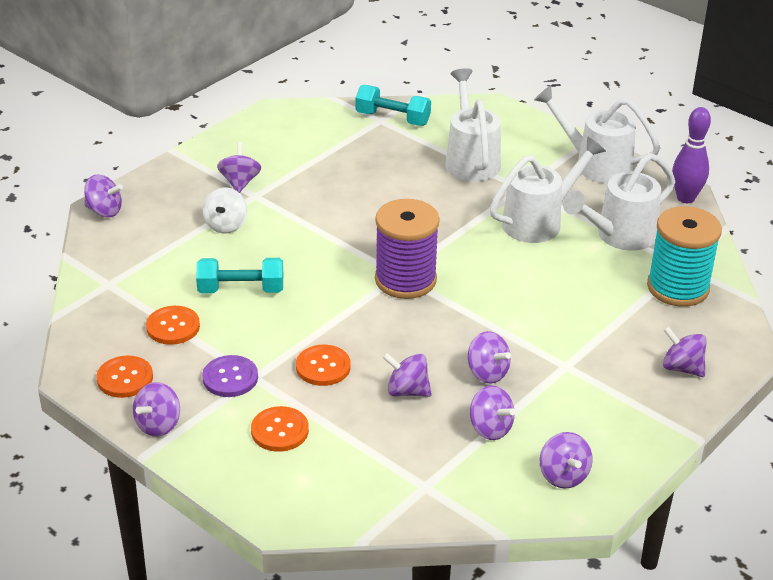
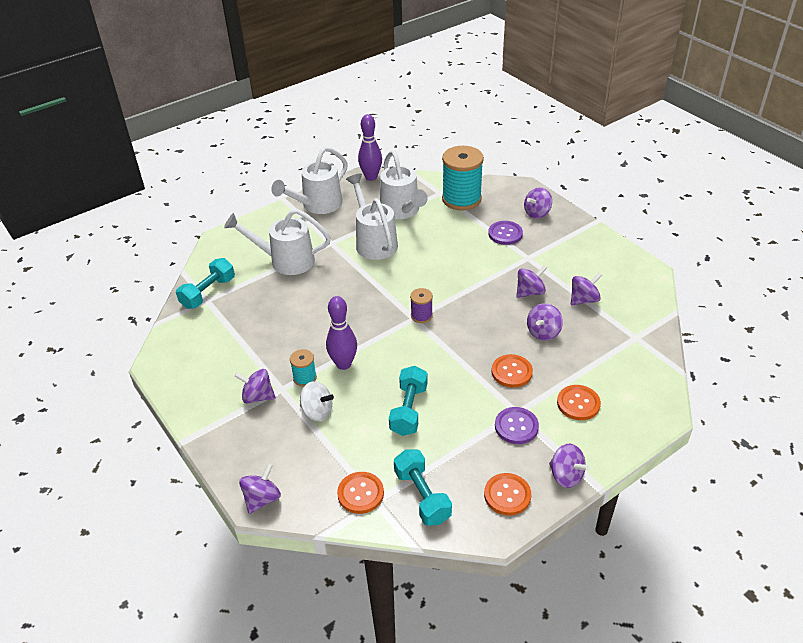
camera: 75 degrees left, 5 degrees up
orange button [146,306,200,345] -> orange button moved to [337,472,384,514]
purple spool [375,199,440,299] -> purple spool [410,288,433,323], size x0.47
purple spinning top [539,432,593,488] -> none
none -> turquoise spool [290,349,317,387]
none -> purple bowling pin [326,296,357,370]
none -> turquoise dumbbell [394,449,452,526]
none -> purple button [488,221,523,245]

